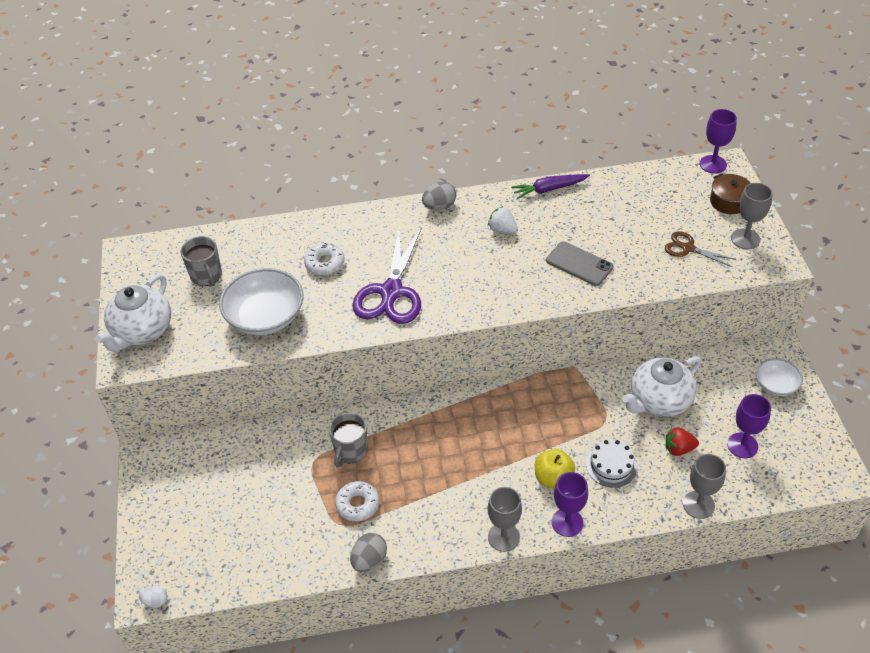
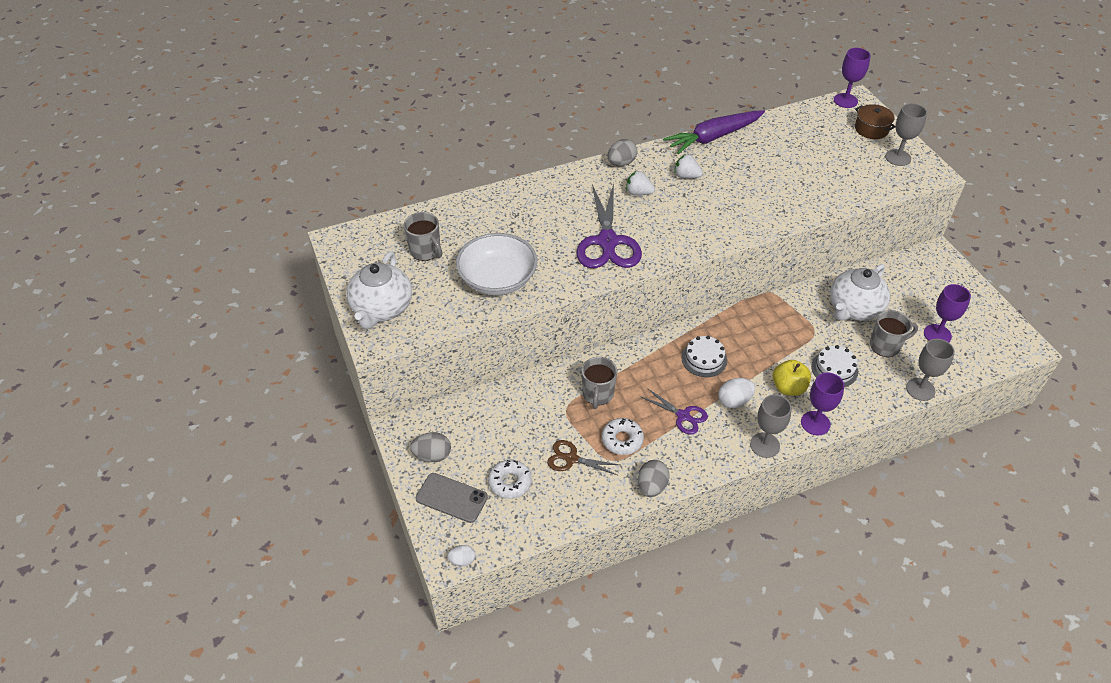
camera: 15 degrees left, 0 degrees up
white donut [304,242,345,275] -> white donut moved to [488,460,532,499]
purple carrot [511,174,590,199] -> purple carrot [663,110,765,154], size x1.55
grey phone [546,241,614,286] -> grey phone moved to [416,473,488,523]
brown scissors [665,231,736,267] -> brown scissors moved to [547,440,619,475]
red strawberry [666,427,699,456] -> grey mug [870,310,918,357]
white bowl [756,358,803,396] -> none
none -> grey egg [410,432,451,462]
none -> white strawberry [626,171,655,195]
none -> purple scissors [640,388,708,435]
none -> white cake [681,336,727,377]
none -> white egg [718,378,755,408]

